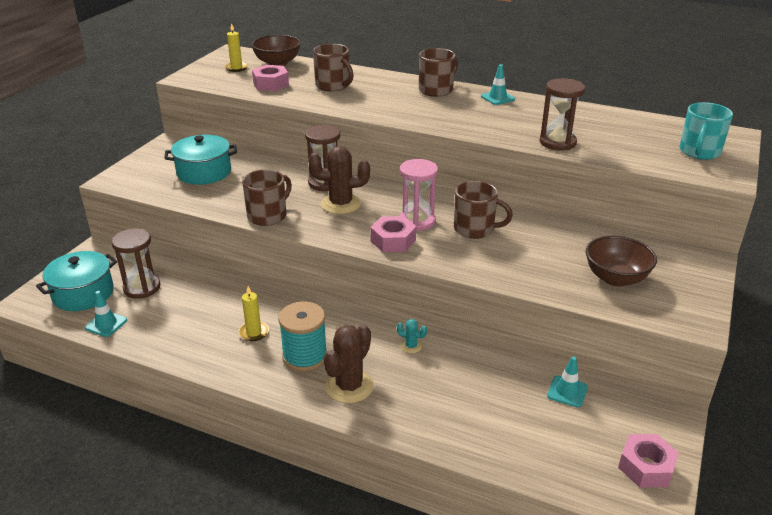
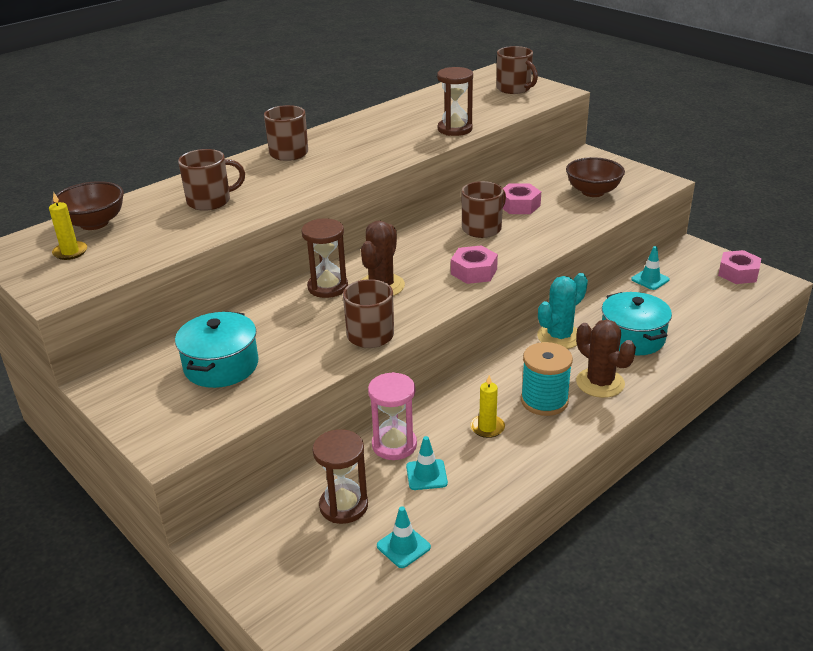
camera: 65 degrees left, 0 degrees up
turquoise pot [36,251,117,311] -> turquoise pot moved to [602,292,672,355]
pink nut [252,65,289,91] -> pink nut moved to [503,183,541,214]
turquoise cactus [397,319,427,353] -> turquoise cactus [537,273,588,349], size x2.11
pink hourglass [399,159,438,231] -> pink hourglass moved to [368,372,417,460]
turquoise traffic cone [481,64,515,105] -> turquoise traffic cone moved to [406,436,448,490]
turquoise mug [680,102,733,160] -> brown mug [497,46,538,94]

